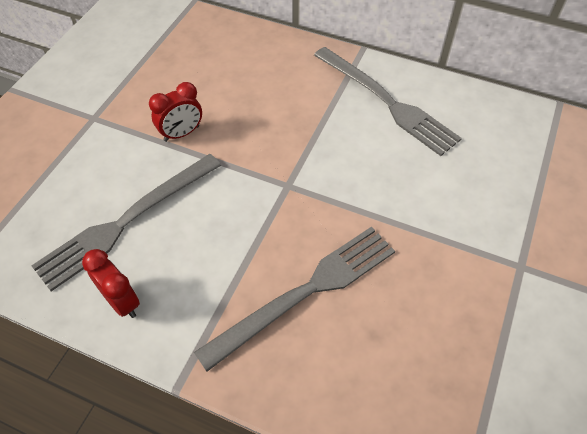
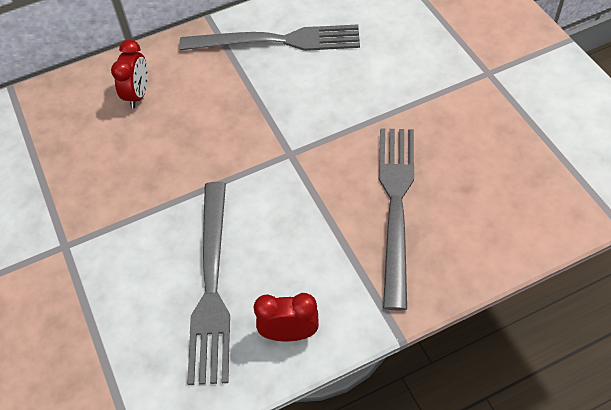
camera: 45 degrees left, 0 degrees up
red clock [149,82,202,142] -> red clock moved to [111,39,148,109]

